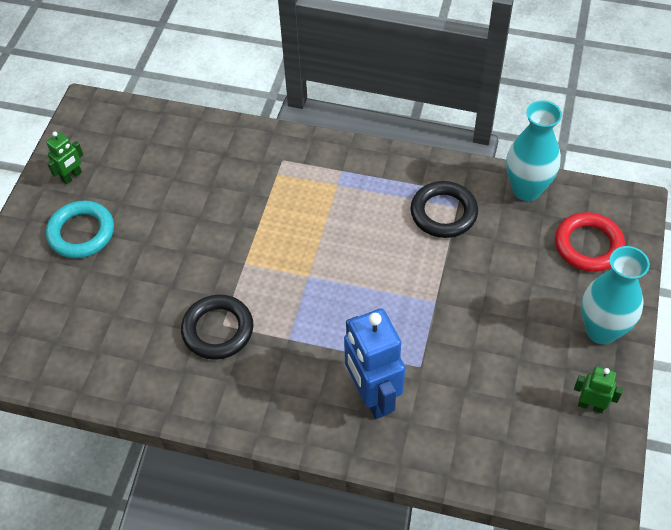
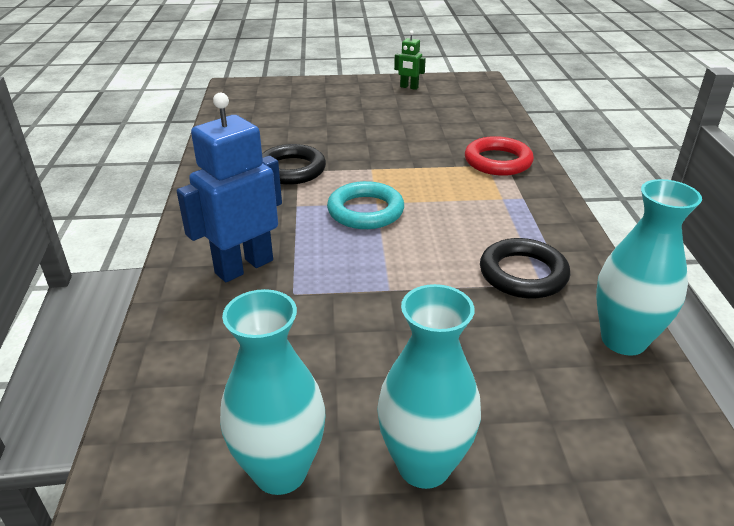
camera: 70 degrees right, 20 degrees down
turquoise ring [46,201,114,258] -> turquoise ring moved to [327,181,404,229]
red ring [555,212,625,272] -> red ring moved to [465,136,534,176]
green robot [574,366,623,413] -> turquoise vase [220,289,325,495]

